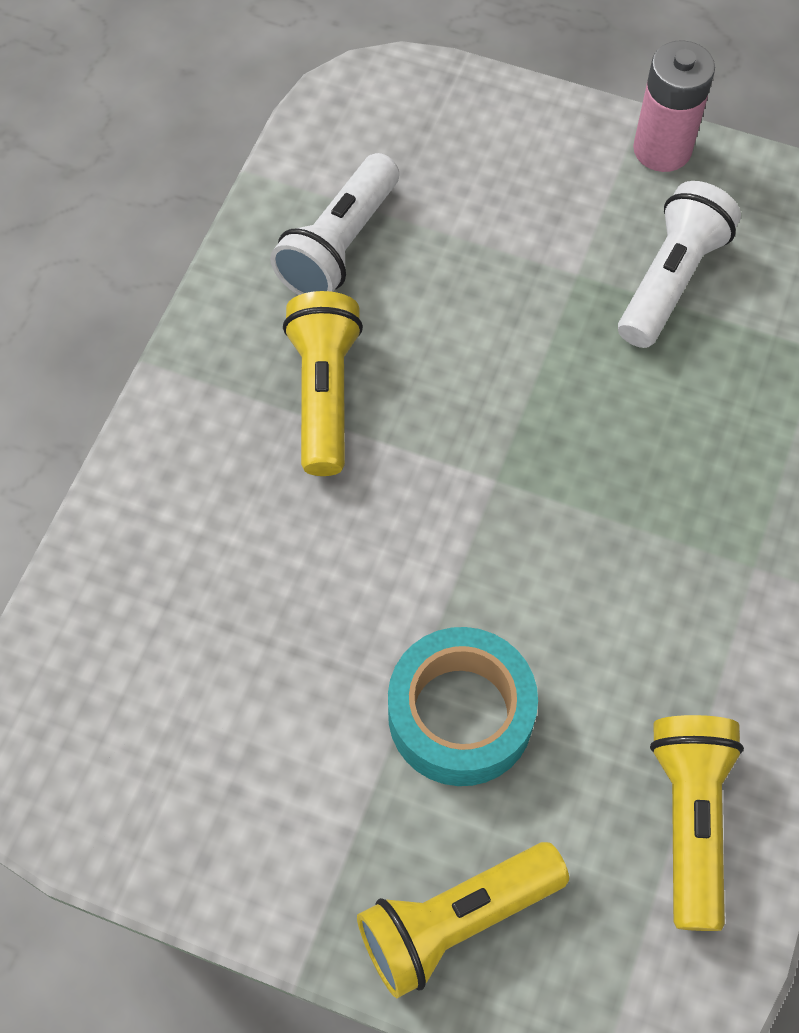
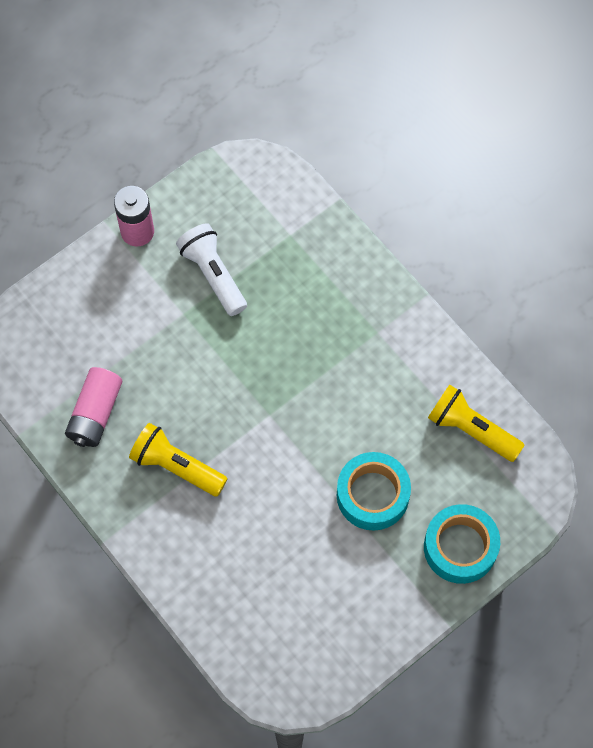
camera: 60 degrees left, 5 degrees up
white flashlight [270,153,399,295] -> pink battery [65,367,122,447]
yellow flashlight [357,842,569,998] -> turquoise tape [424,504,500,584]

